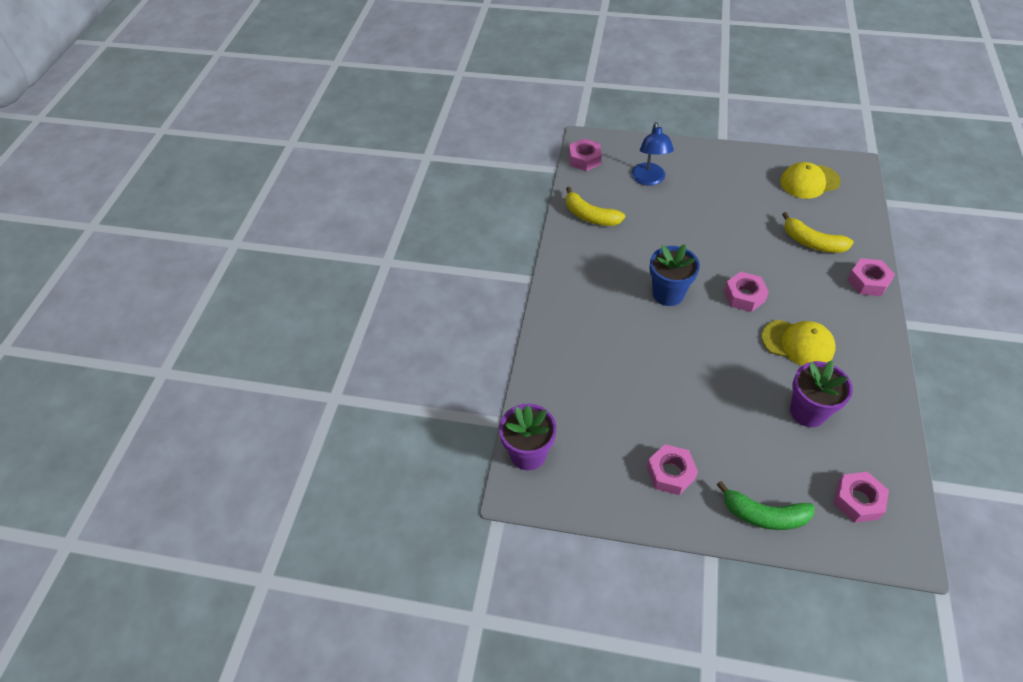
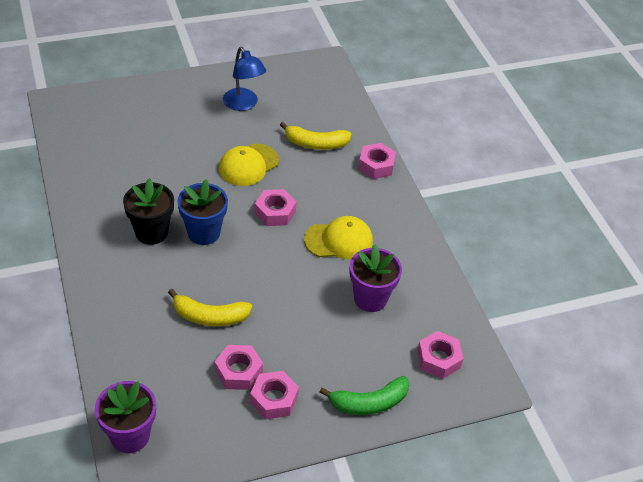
camera: 35 degrees left, 5 degrees down
yellow banana [566,187,625,226] -> yellow banana moved to [168,289,252,326]
pink nut [569,139,602,171] -> pink nut moved to [215,345,263,390]
blue lamp [631,122,674,186] -> blue lamp moved to [223,47,266,111]
yellow cap [780,162,841,199] -> yellow cap moved to [219,144,279,186]
none -> black flower pot [123,178,174,245]

